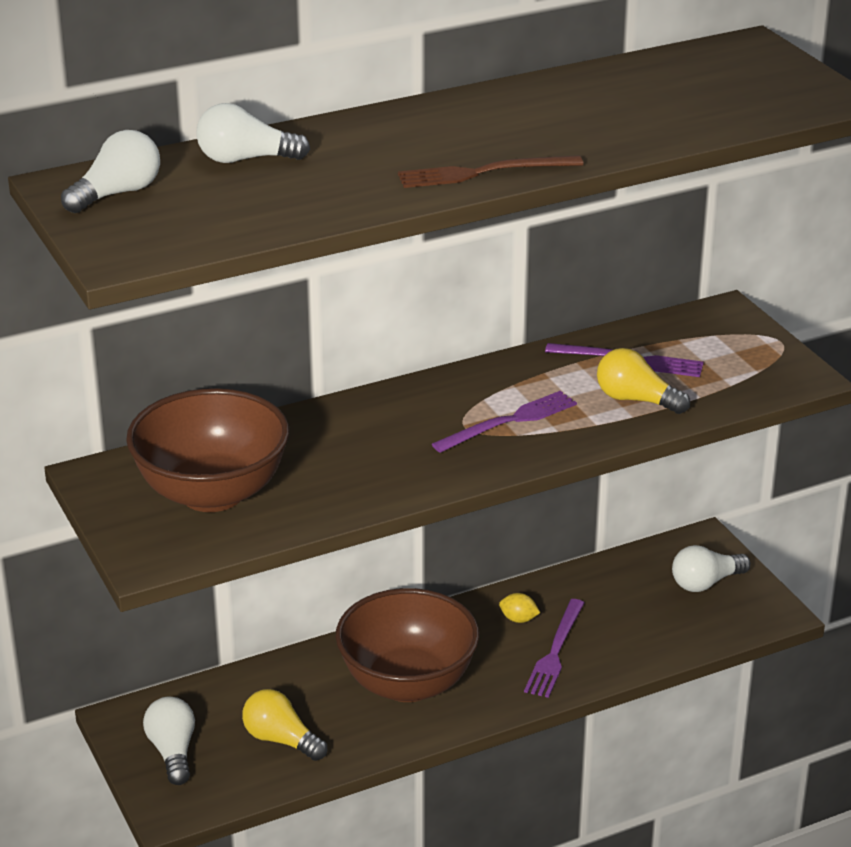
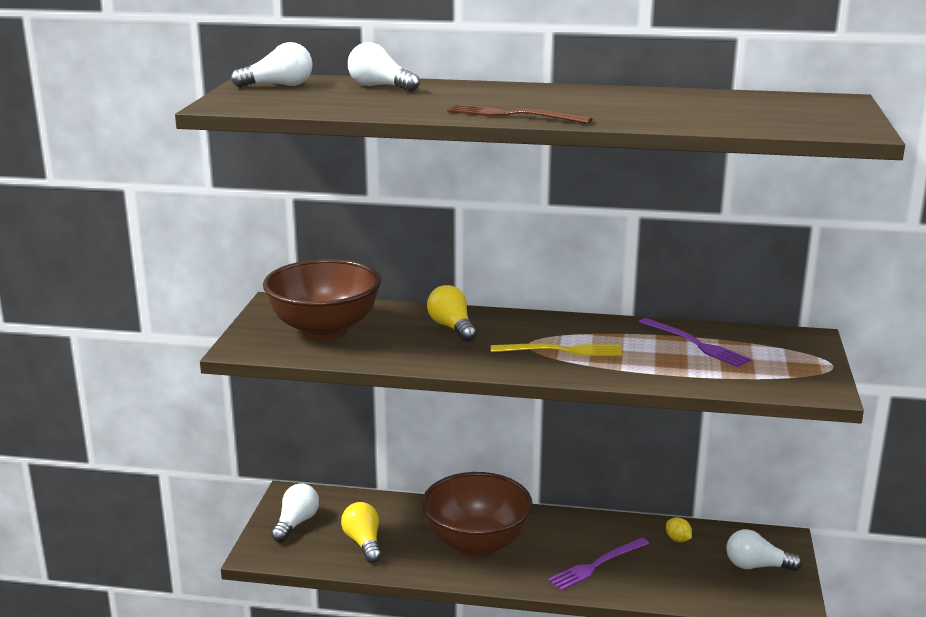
camera: 35 degrees right, 10 degrees down
purple fork [432,391,577,453] -> yellow fork [491,343,623,356]
yellow lemon [499,593,540,623] -> yellow lemon moved to [666,517,692,542]
yellow light bulb [597,348,690,414] -> yellow light bulb moved to [427,285,477,342]

